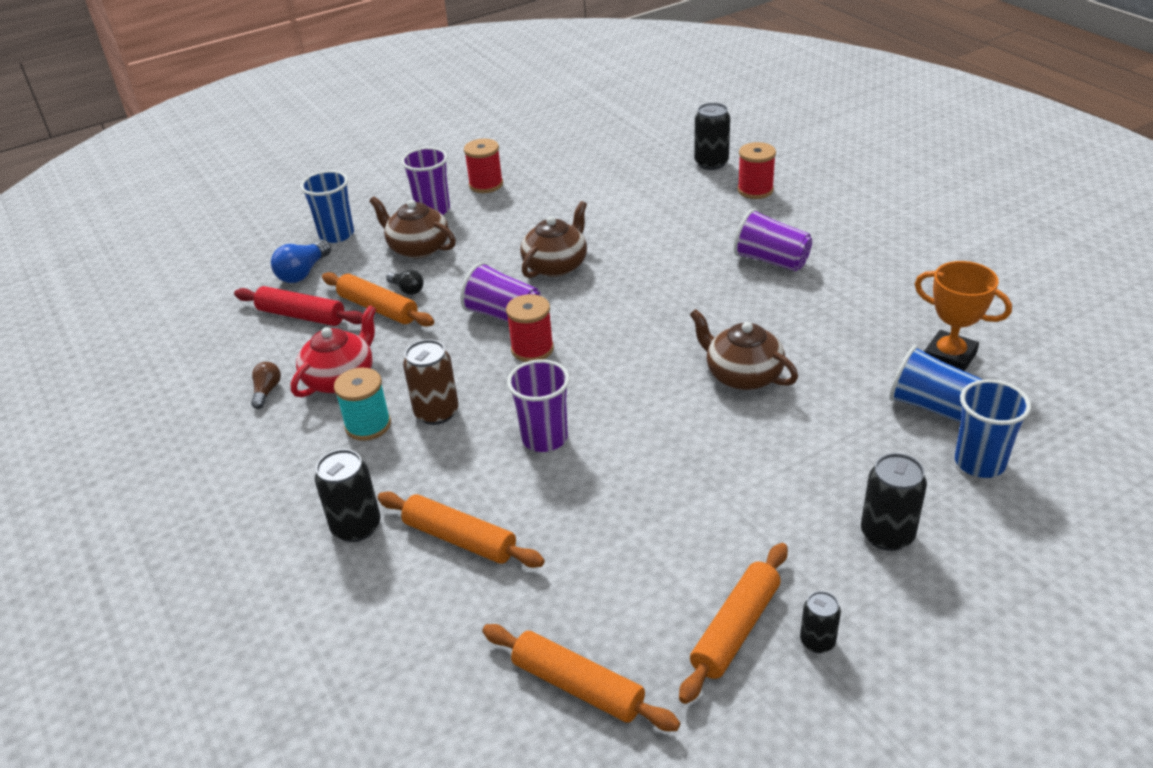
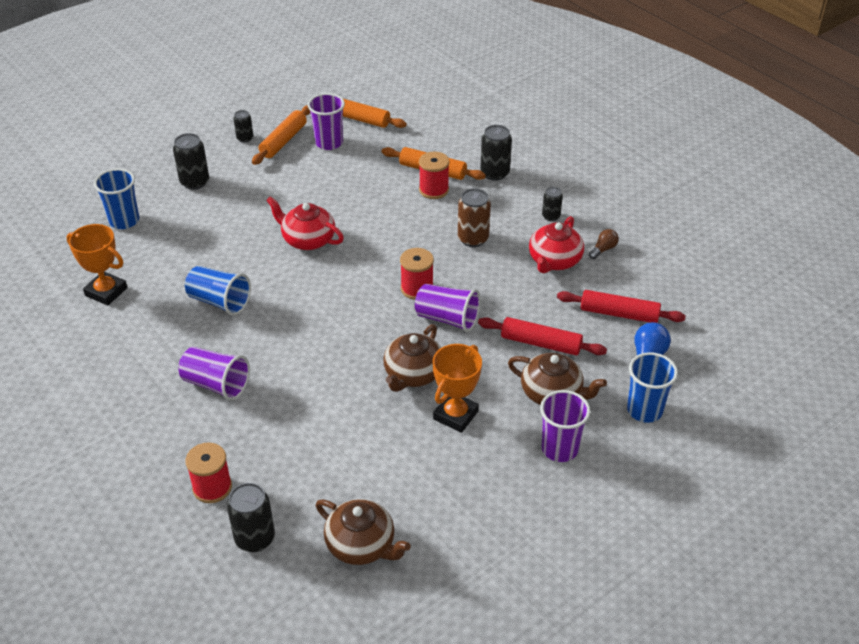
camera: 170 degrees right, 5 degrees up
brown light bulb [251,362,281,409] -> brown light bulb turned 135 degrees counterclockwise [589,229,619,259]
orange rolling pin [322,272,434,327] -> none
turquoise spool [334,368,391,441] -> none
black light bulb [386,270,424,295] -> red rolling pin [478,317,607,355]
red spool [464,139,503,193] -> red spool moved to [419,152,449,199]
purple cup [507,359,570,452] -> purple cup moved to [308,93,345,150]
brown teapot [690,309,798,390] -> brown teapot moved to [316,499,411,565]
blue cup [889,345,983,422] -> blue cup moved to [185,266,251,315]
none -> red teapot [266,196,344,250]
none -> orange trophy [433,344,482,433]
none -> black can [542,187,563,221]

